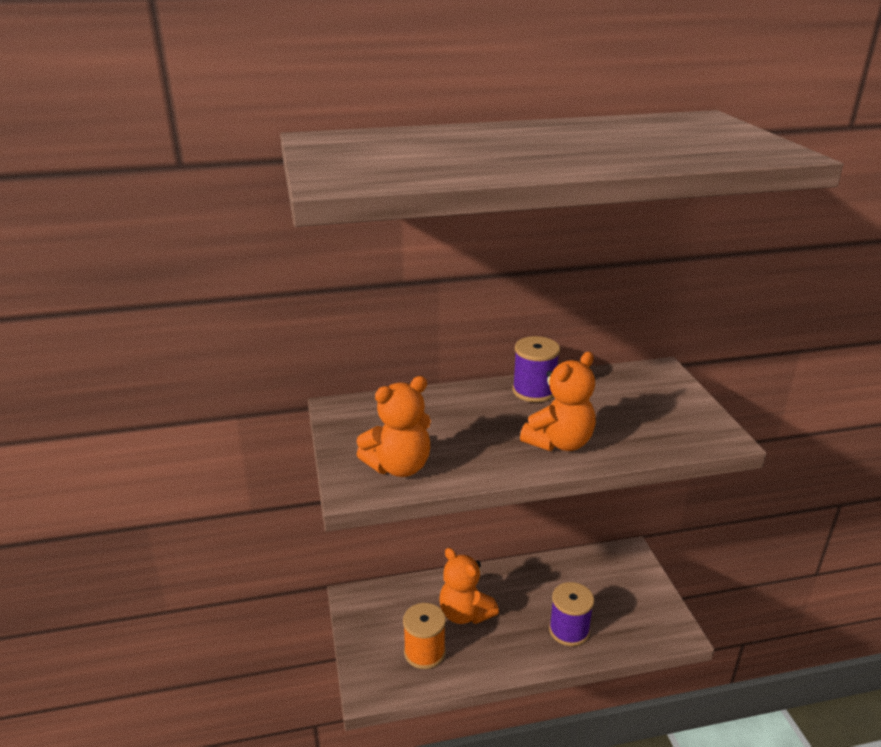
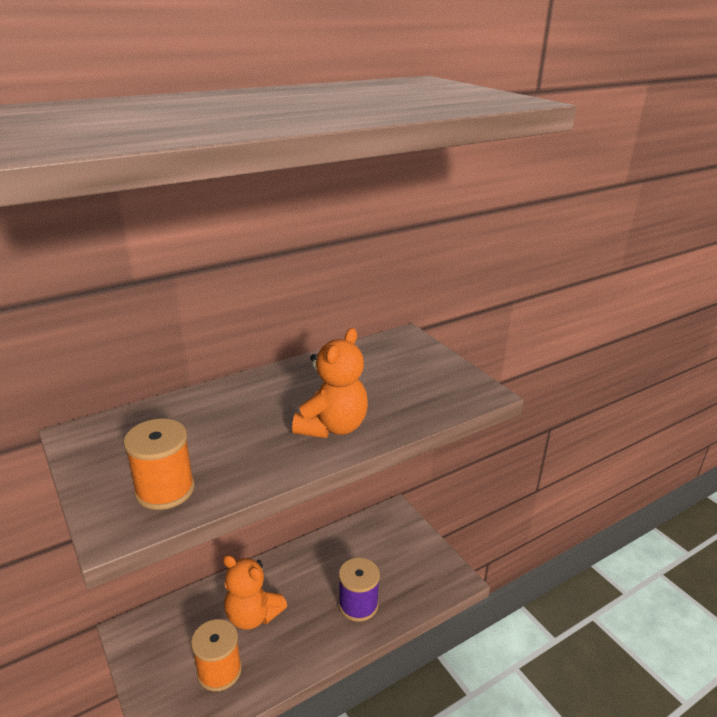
camera: 20 degrees left, 0 degrees up
orange teddy bear [356,376,431,477] -> orange spool [123,418,195,510]
purple spool [513,336,560,402] -> none

